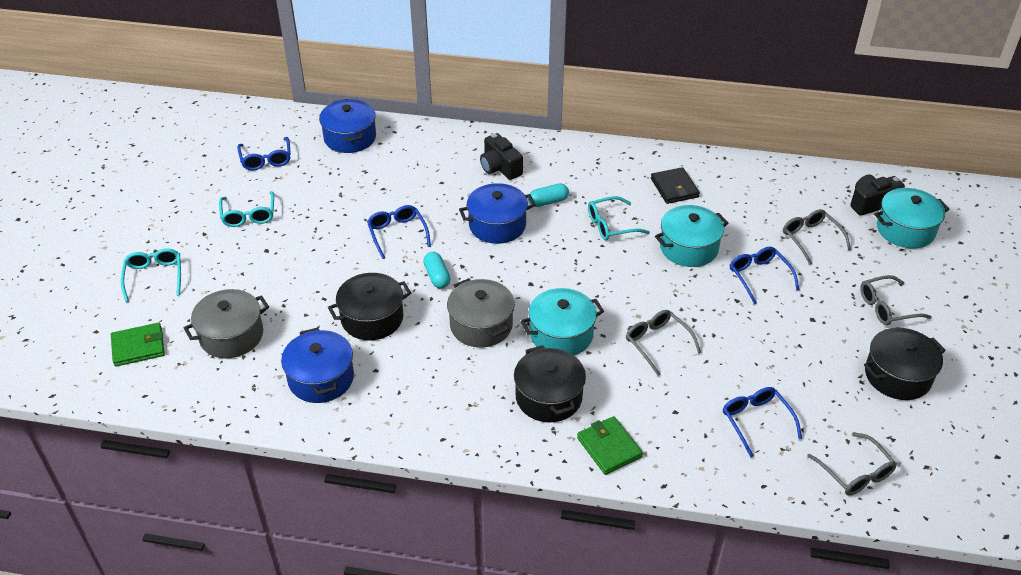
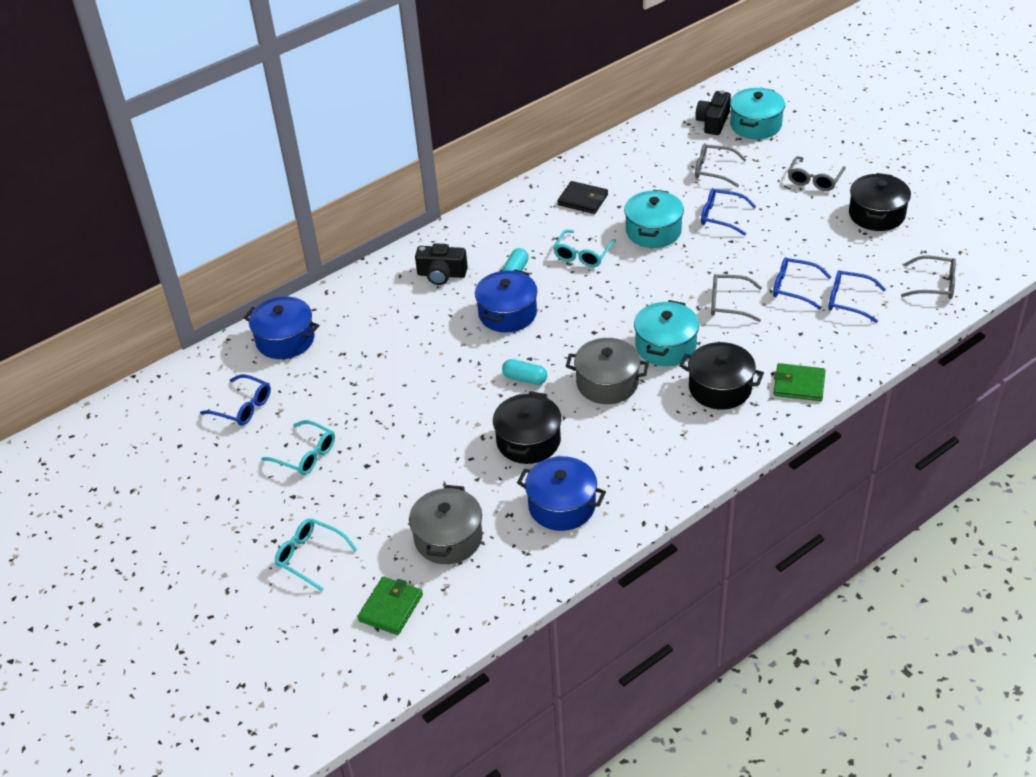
camera: 45 degrees left, 0 degrees up
blue glasses [367,205,431,259] -> blue glasses moved to [773,257,831,309]

